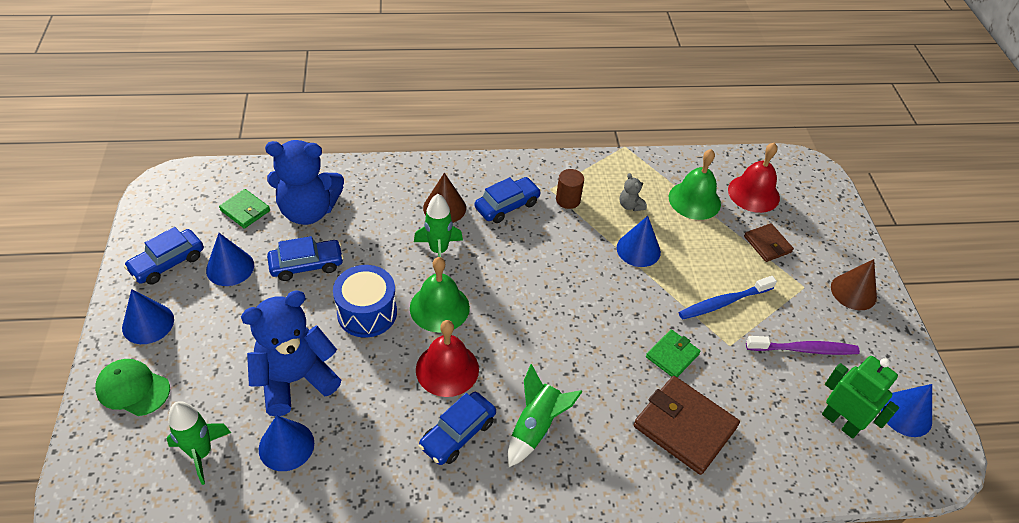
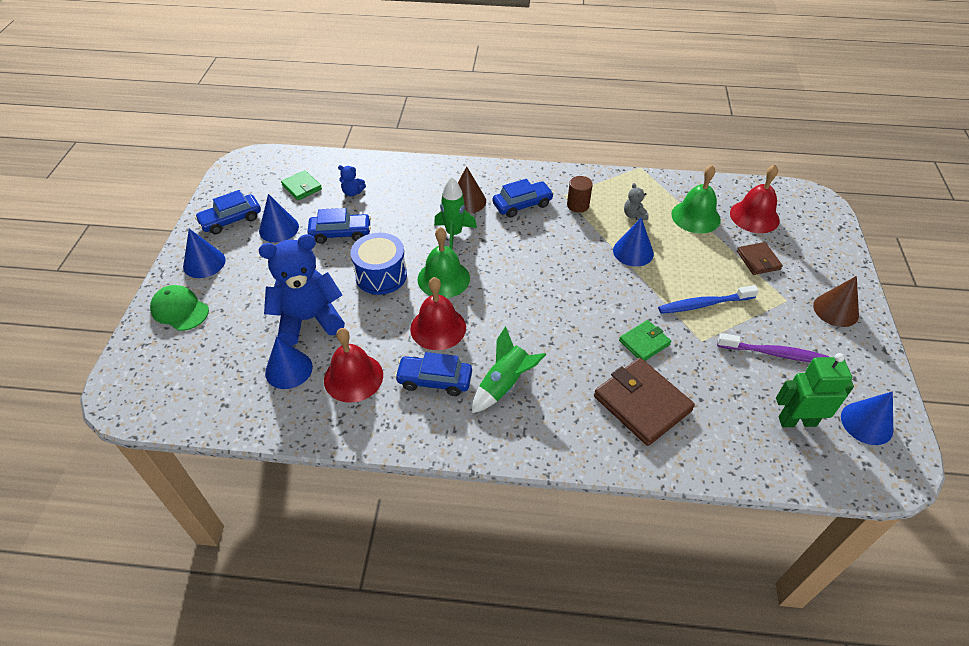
camera: 15 degrees right, 0 degrees up
green rocket [166,401,231,485] -> none
blue teddy bear [265,140,344,225] -> blue teddy bear [338,165,366,197], size x0.41
blue car [419,392,496,465] -> blue car turned 45 degrees clockwise [395,352,472,396]
green robot [822,356,899,439] -> green robot turned 60 degrees counterclockwise [776,353,854,427]
none -> red bell [324,328,383,403]

